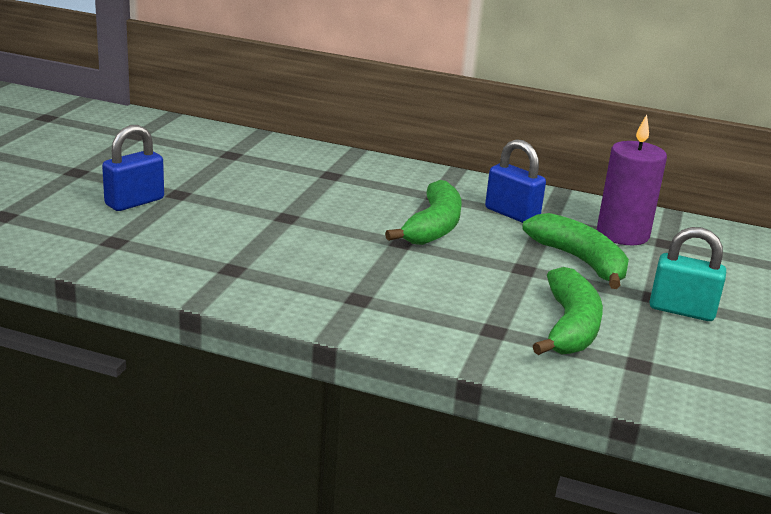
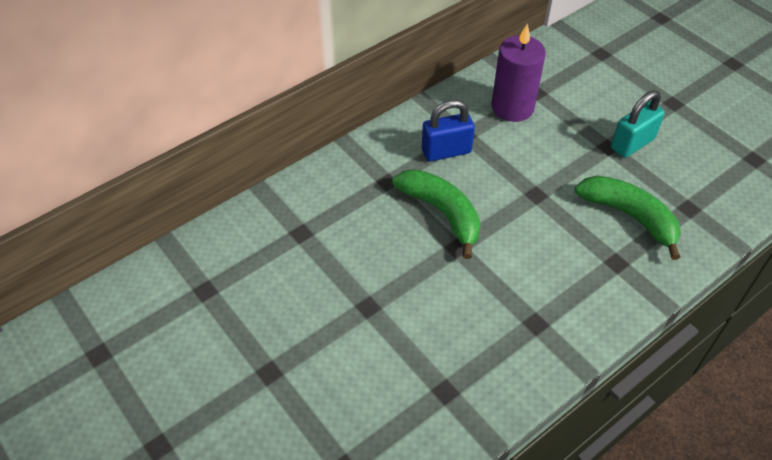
camera: 55 degrees left, 25 degrees up
blue padlock [102,125,164,211] -> none
green banana [522,213,629,289] -> none

